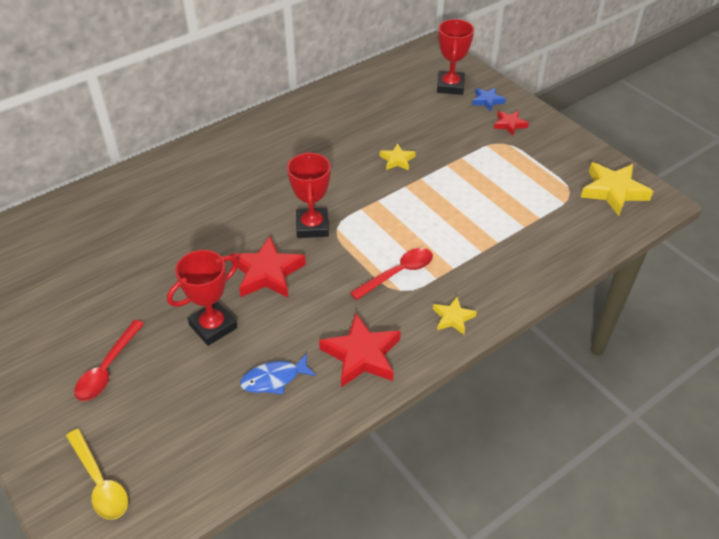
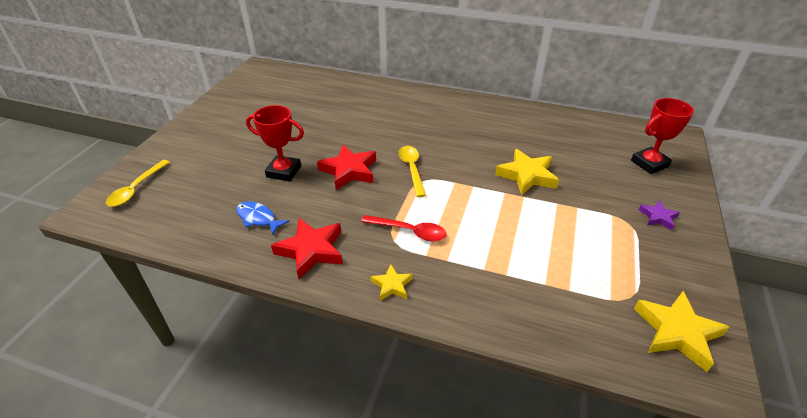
camera: 55 degrees right, 5 degrees down
red spoon [74,320,144,401] -> none
red trophy [287,152,331,238] -> yellow spoon [398,146,426,197]
yellow star [380,143,416,170] -> yellow star [495,149,559,195], size x1.82
blue star [472,87,506,111] -> none
red star [494,111,529,136] -> purple star [639,200,680,230]

